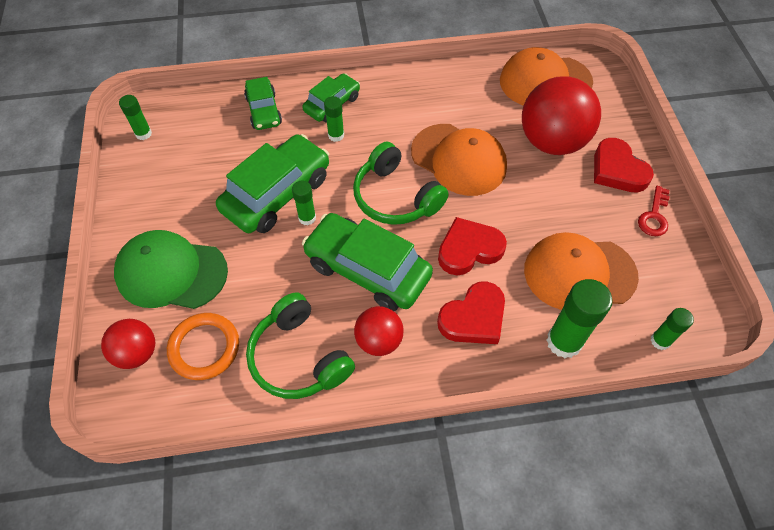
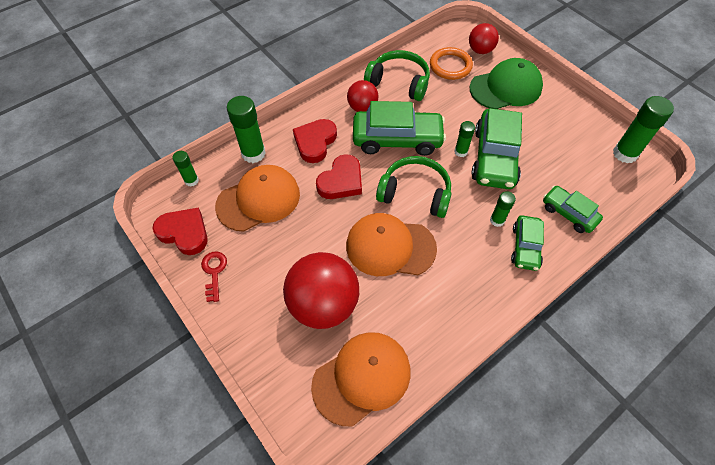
camera: 150 degrees right, 0 degrees up
green glue stick [119,95,152,140] -> green glue stick [613,96,674,163], size x1.78
red heart [594,138,654,193] -> red heart moved to [152,208,208,255]

